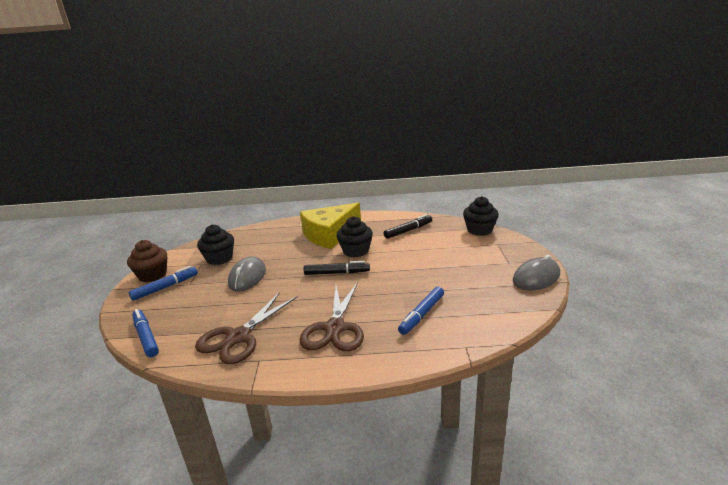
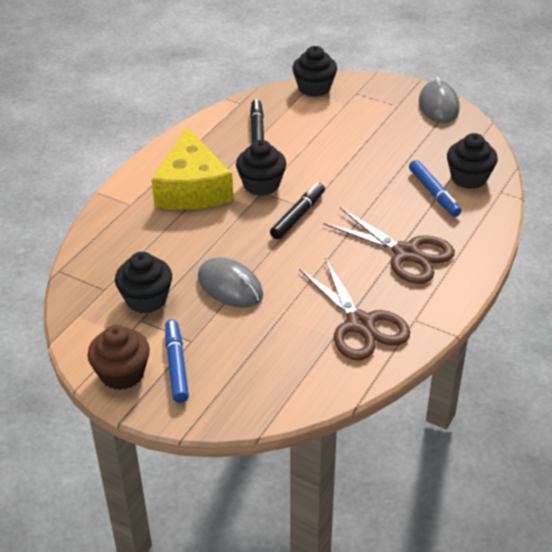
camera: 60 degrees left, 15 degrees up
blue marker [132,309,159,357] -> none
none -> black cupcake [447,133,498,189]

